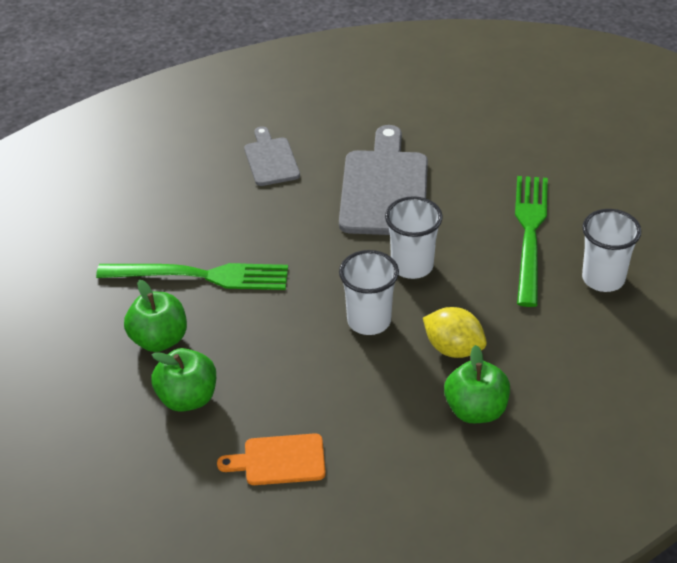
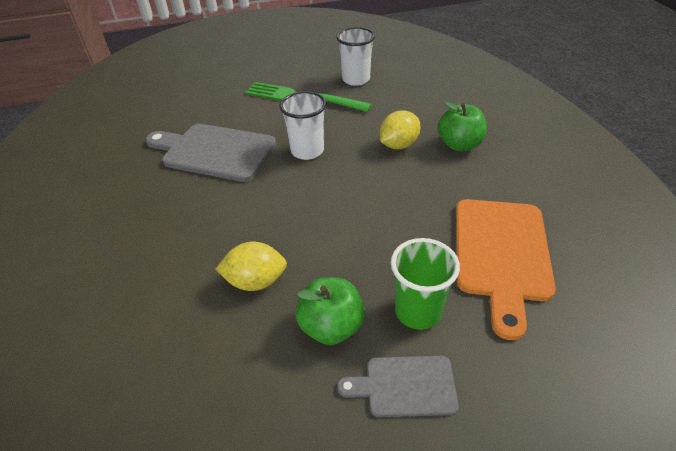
camera: 75 degrees left, 0 degrees up
green fork [96,263,288,290] -> yellow lemon [215,242,287,291]
green apple [151,348,216,412] -> green cup [391,238,460,330]
orange cutting board [217,433,326,485] -> orange cutting board [456,199,556,340], size x1.81
grey cutting board [244,126,300,186] -> grey cutting board moved to [337,356,459,417]
white cup [339,250,399,335] -> none

